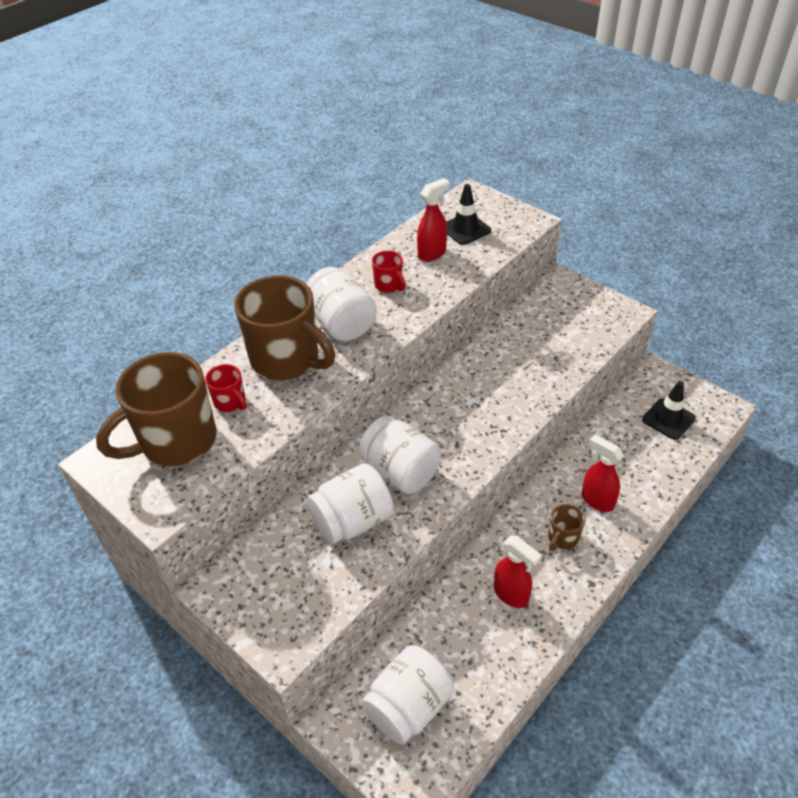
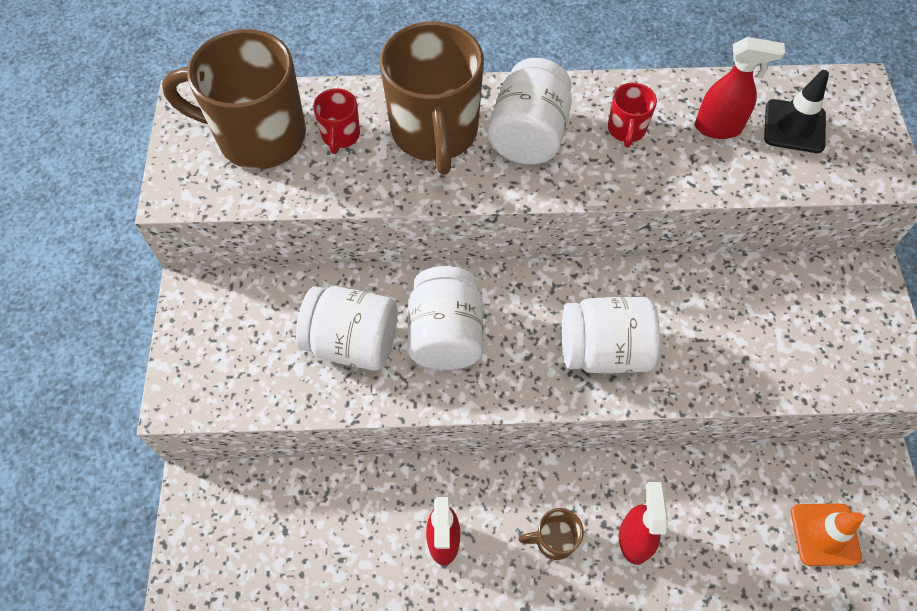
camera: 45 degrees right, 15 degrees up
white jar [362,645,454,745] -> white jar moved to [562,297,660,373]
black traffic cone [642,381,696,440] -> orange traffic cone [791,503,864,566]

